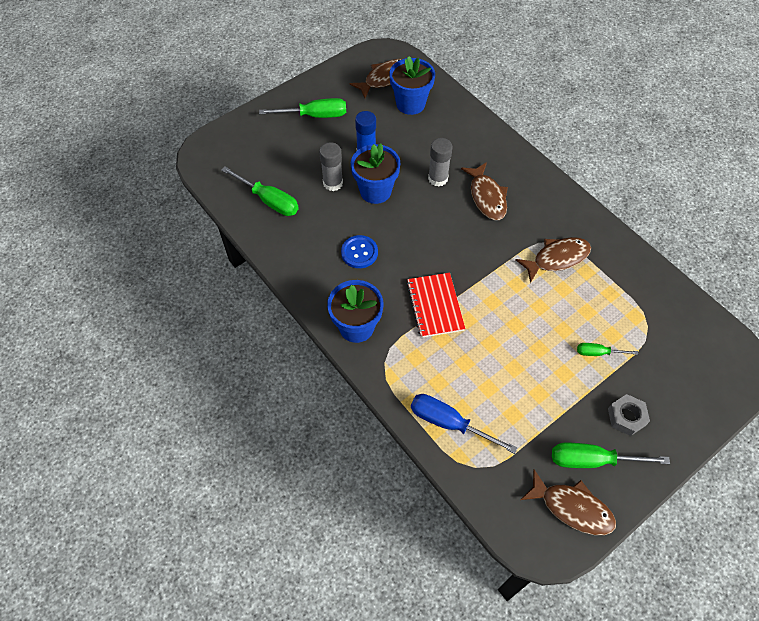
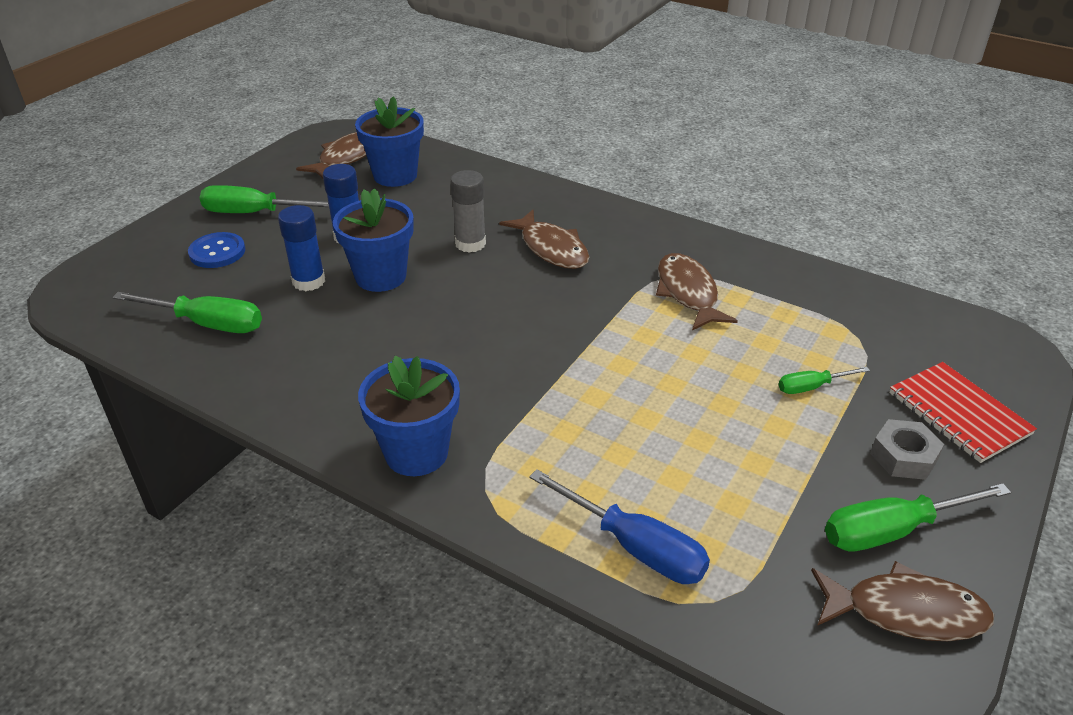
camera: 20 degrees left, 20 degrees down
green screwdriver [259,98,346,118] -> green screwdriver turned 150 degrees counterclockwise [200,185,329,213]
grey glue stick [319,142,343,191] -> blue glue stick [278,205,325,291]
blue button [341,235,378,268] -> blue button moved to [188,232,246,268]
red notebook [406,273,465,338] -> red notebook moved to [889,362,1037,463]
blue screwdriver [411,394,518,454] -> blue screwdriver turned 150 degrees counterclockwise [529,469,710,584]
brown fish [515,237,591,283] -> brown fish turned 60 degrees counterclockwise [656,253,738,330]

